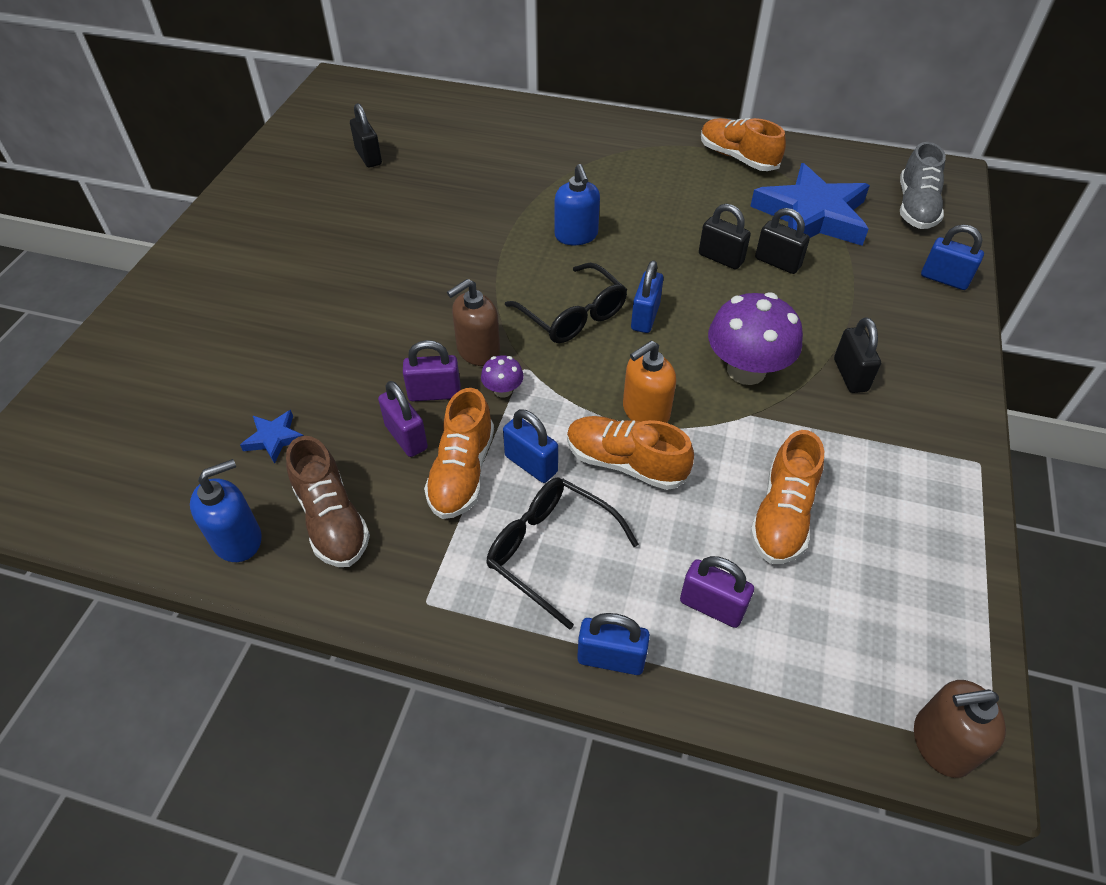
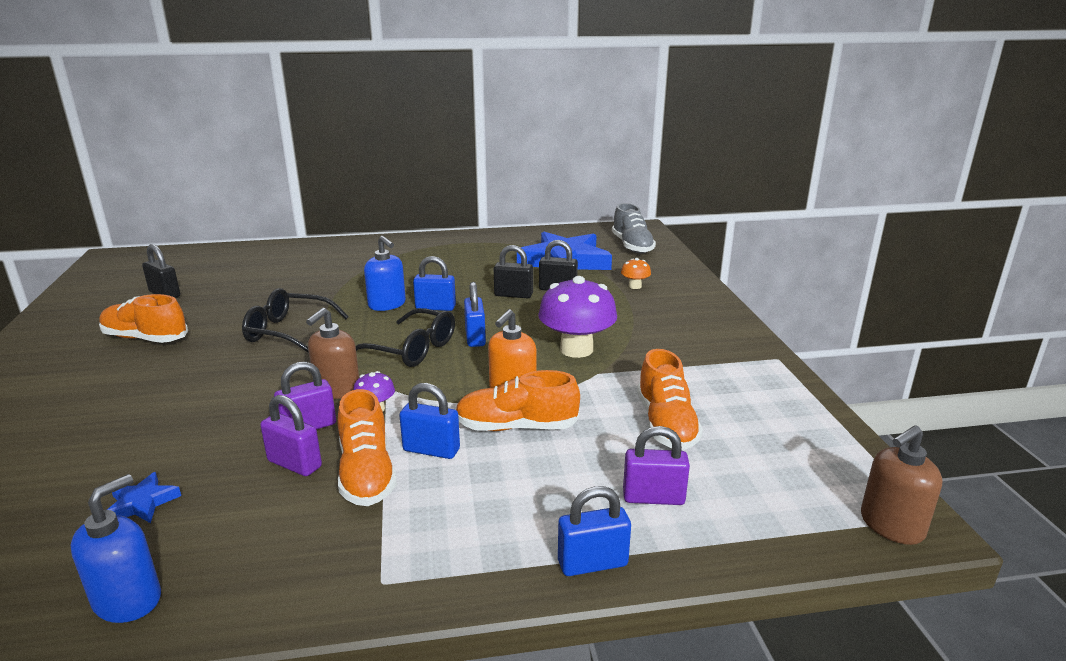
camera: 25 degrees left, 25 degrees down
brown shoe [286,436,370,567] -> none
black glasses [486,477,639,630] -> black glasses moved to [242,288,349,353]
orange shoe [701,118,786,171] -> orange shoe moved to [99,294,188,343]
black padlock [834,317,881,393] -> none
blue padlock [921,225,984,290] -> blue padlock moved to [413,256,456,311]
none -> orange mushroom [621,258,651,289]

